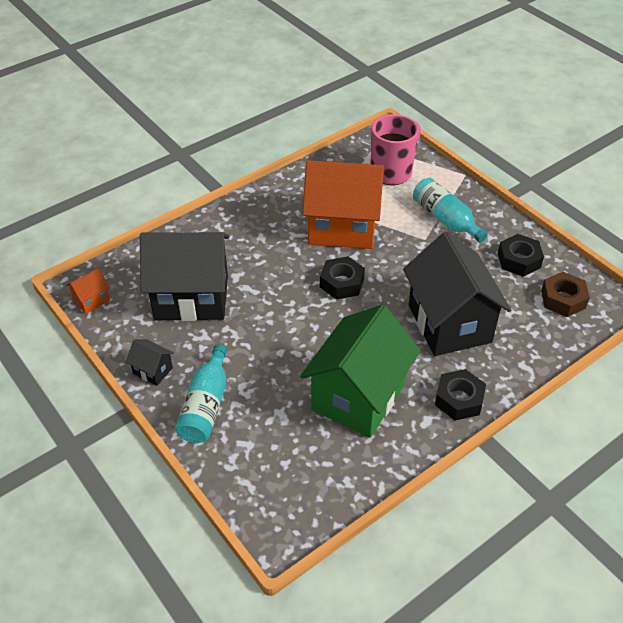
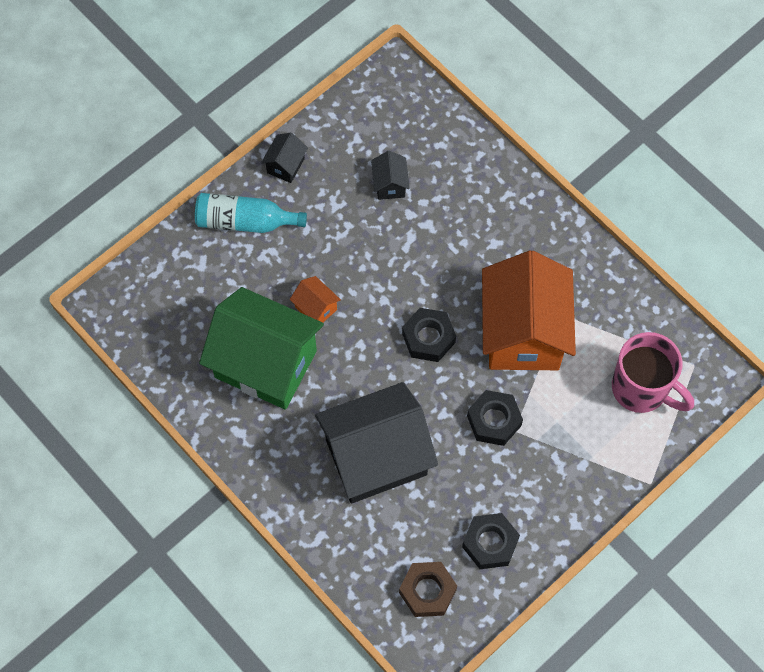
camera: 85 degrees right, 20 degrees up
orange house [66,268,110,314] -> orange house moved to [290,276,341,322]
black house [140,232,230,321] -> black house [371,151,410,200], size x0.41
turquoise bottle [413,178,488,243] -> none
black nut [435,369,486,420] -> black nut moved to [467,390,523,446]

